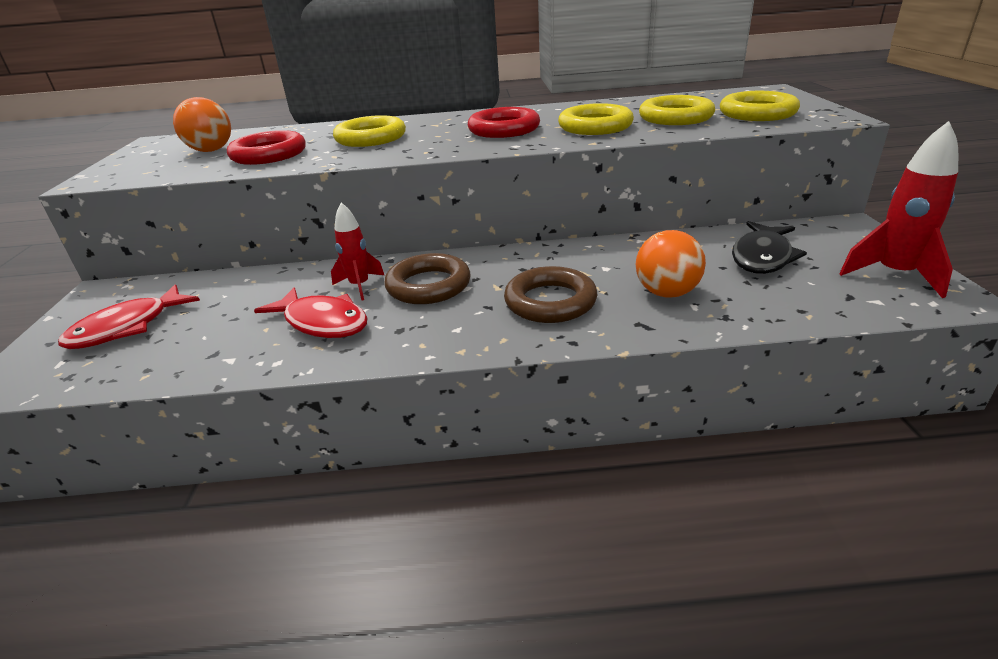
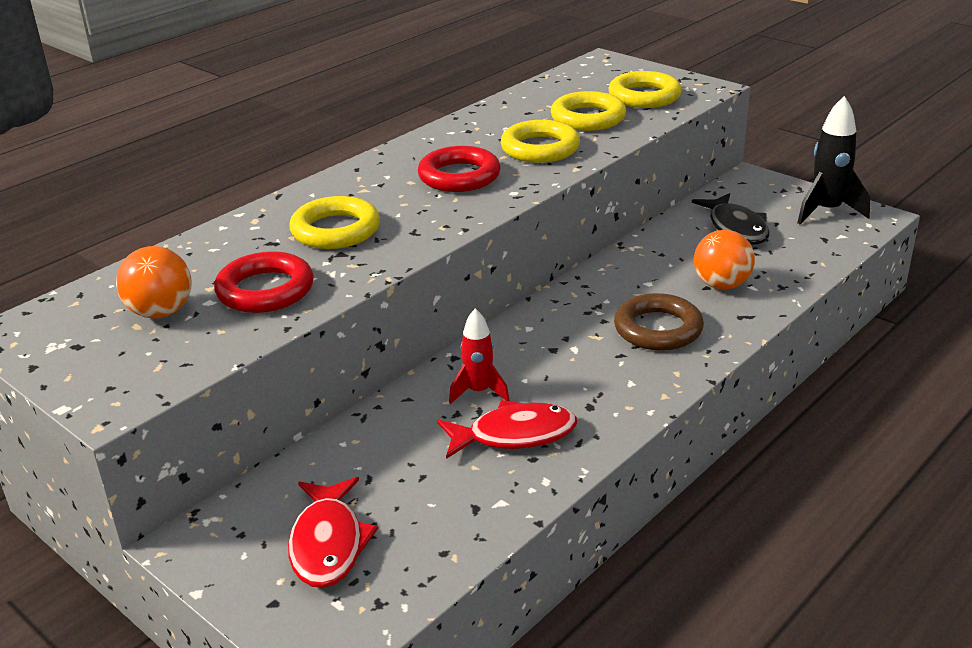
camera: 45 degrees left, 0 degrees up
brown ring [384,253,471,304] -> none
red rocket [839,121,958,298] -> black rocket [797,96,870,224]

